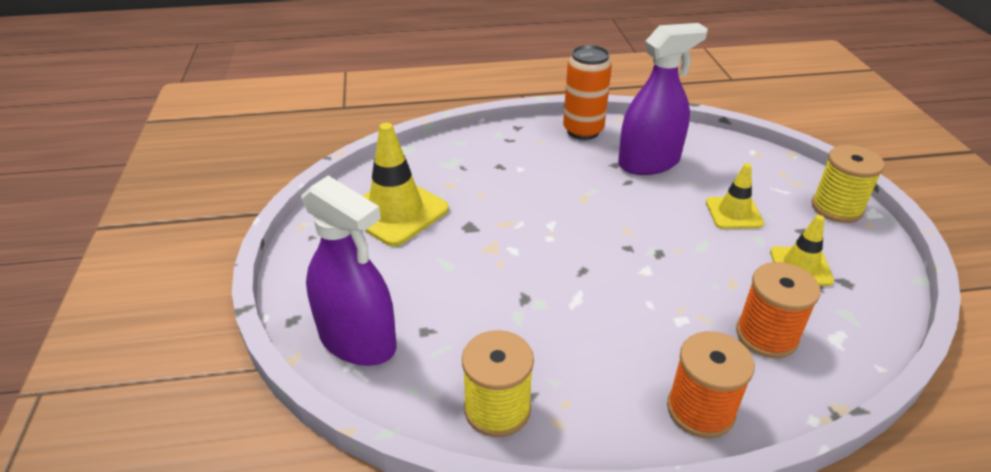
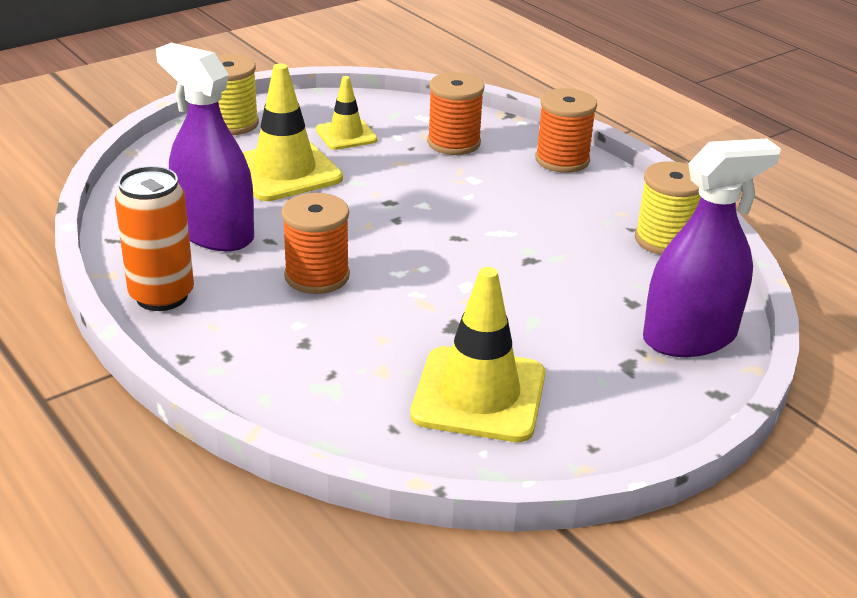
camera: 120 degrees left, 5 degrees down
purple spray bottle [301,175,397,366] -> purple spray bottle turned 60 degrees clockwise [643,139,781,357]
yellow traffic cone [706,163,764,229] -> yellow traffic cone [243,63,343,201], size x1.71
none -> orange spool [281,193,350,294]

